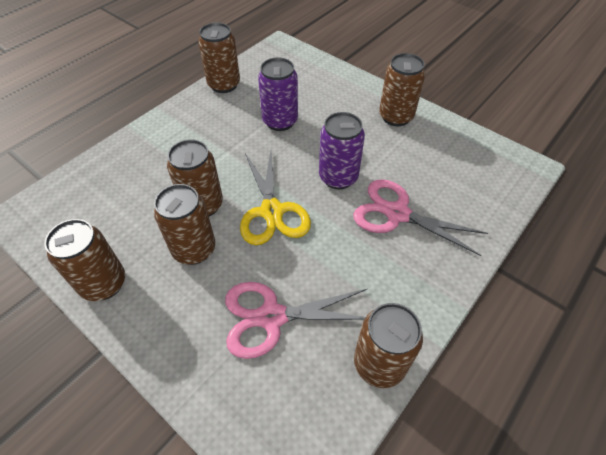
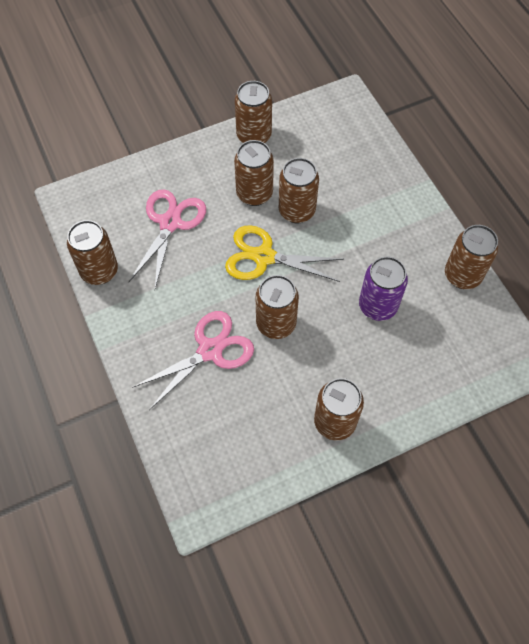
camera: 115 degrees right, 10 degrees up
purple can [319,112,365,189] -> brown can [256,275,299,339]

